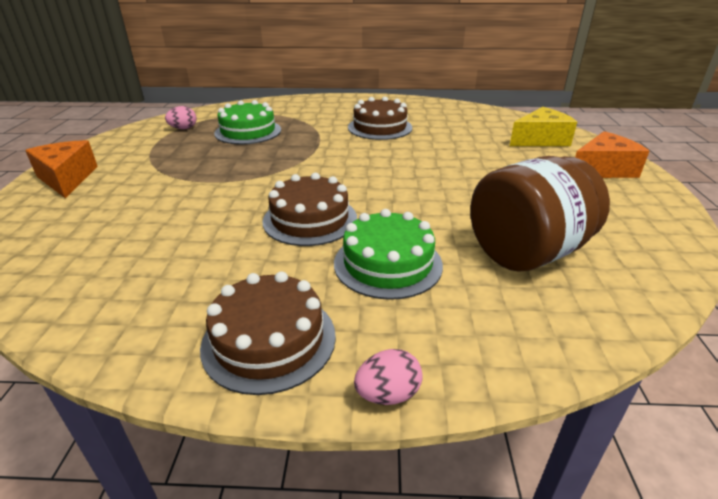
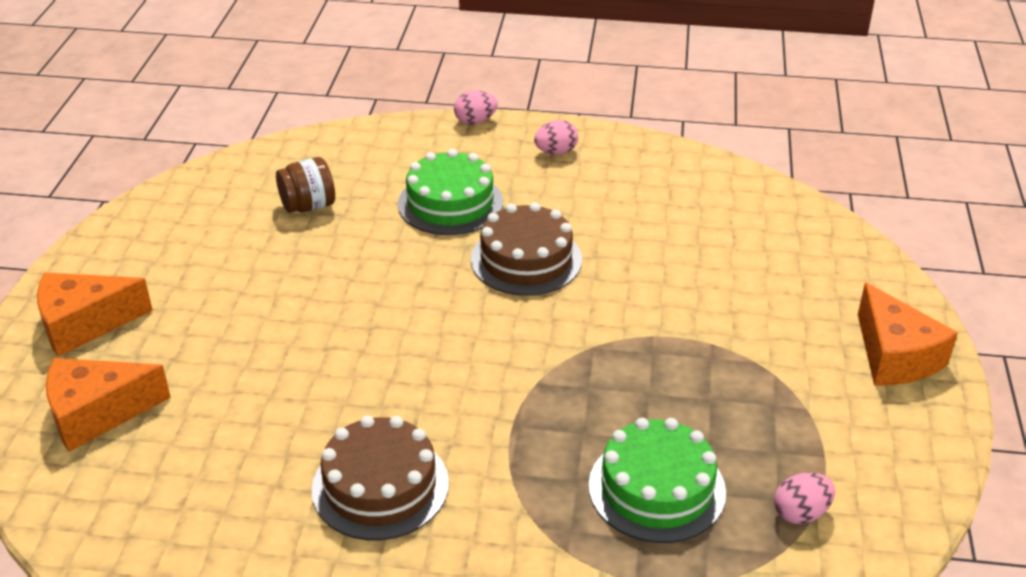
camera: 175 degrees left, 5 degrees up
brown cake [200,271,336,395] -> pink egg [534,120,578,155]
brown jar [470,156,610,272] -> brown jar [276,157,335,213], size x0.51
yellow cheese [510,107,577,146] -> orange cheese [46,358,171,452]

